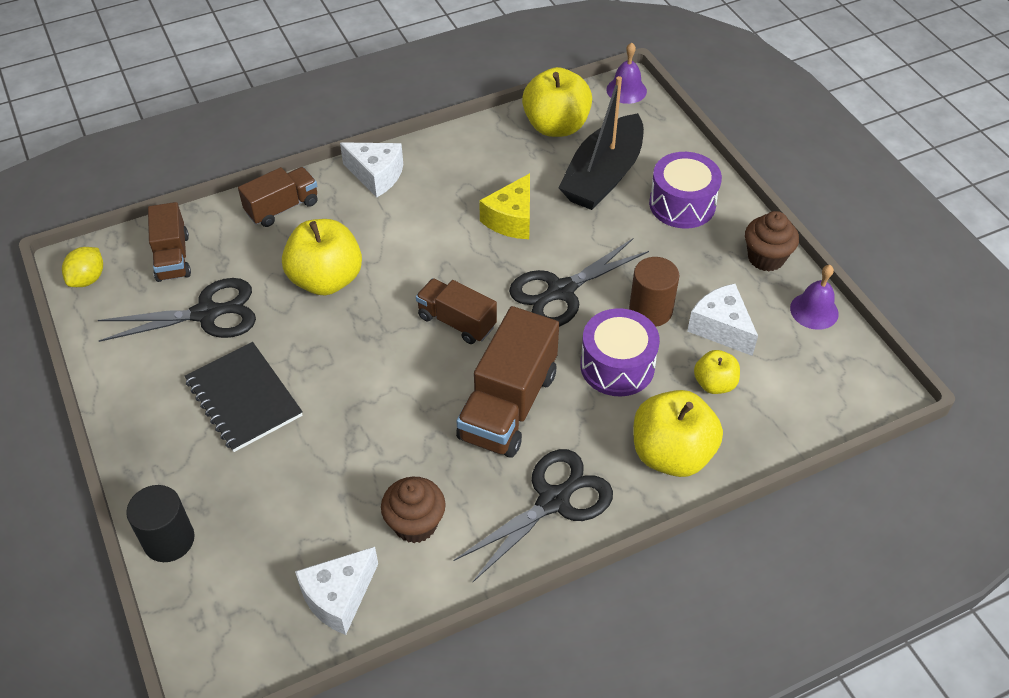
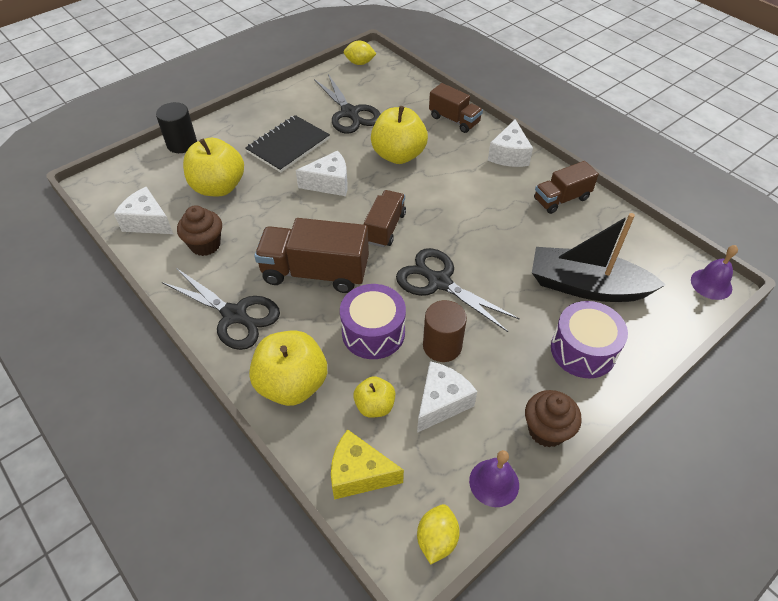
camera: 75 degrees right, 0 degrees up
brown truck [148,202,191,282] -> brown truck moved to [534,161,599,214]
yellow cheese [479,173,530,239] -> yellow cheese moved to [331,429,404,500]
yellow apple [522,67,592,137] -> yellow apple moved to [183,138,244,196]
none -> white cheese [296,151,348,196]
none -> yellow lemon [417,504,460,564]

